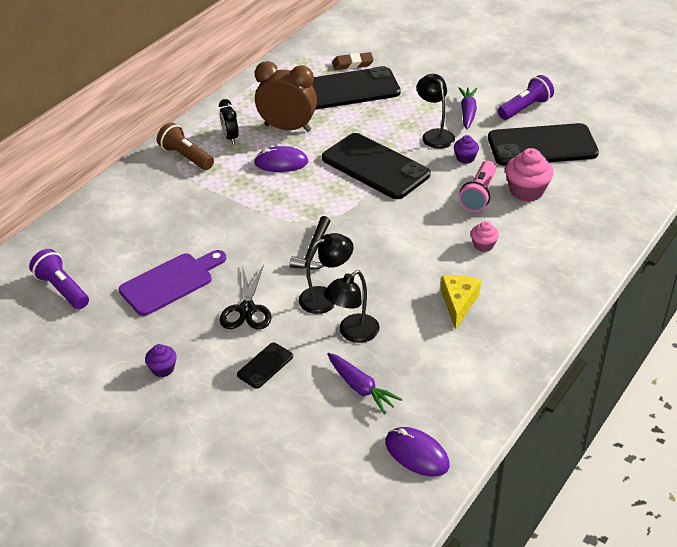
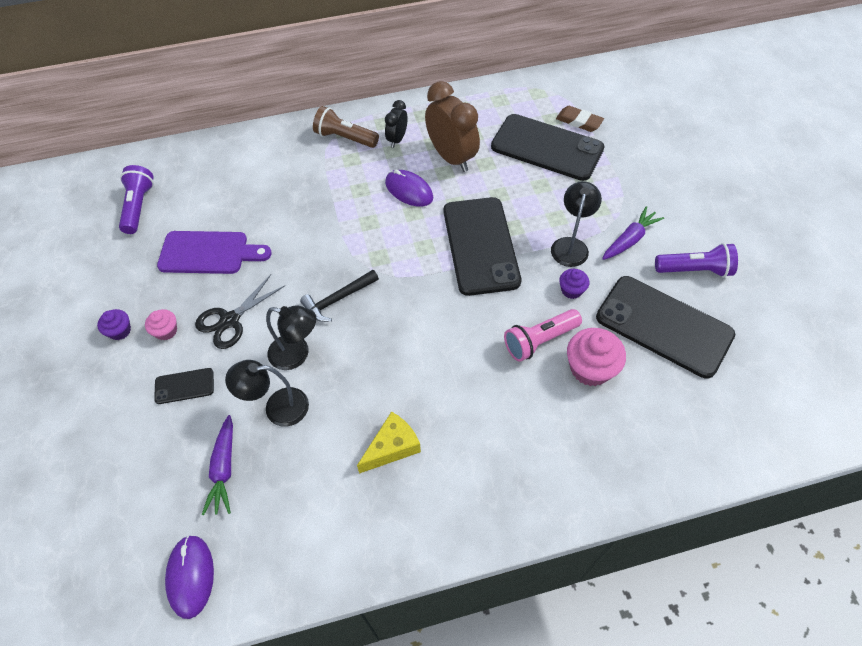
camera: 40 degrees right, 15 degrees up
brown flashlight [157,122,214,170] -> brown flashlight turned 60 degrees counterclockwise [313,106,379,148]
pink cupcake [471,221,499,252] -> pink cupcake moved to [145,309,177,340]

